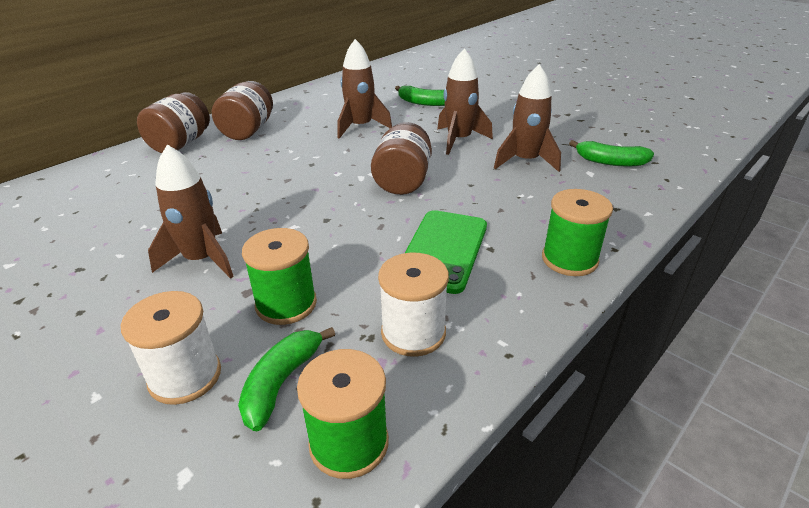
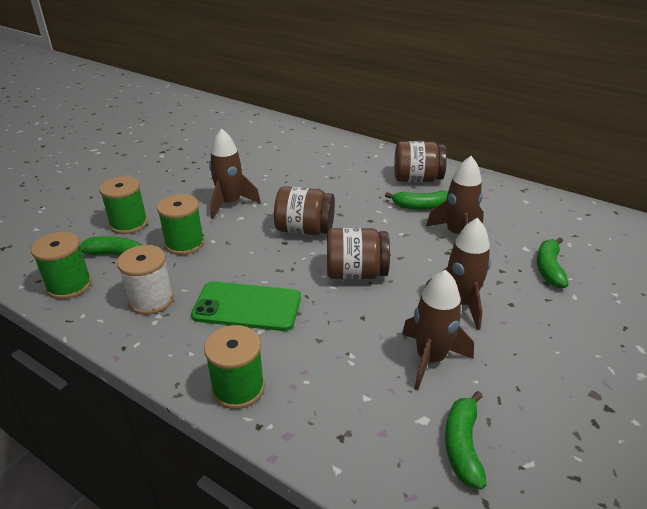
camera: 80 degrees right, 0 degrees up
white spool [121,291,221,405] -> green spool [99,176,148,234]
brown jar [137,92,210,153] -> brown jar moved to [274,186,335,235]
none -> green banana [385,190,448,210]

